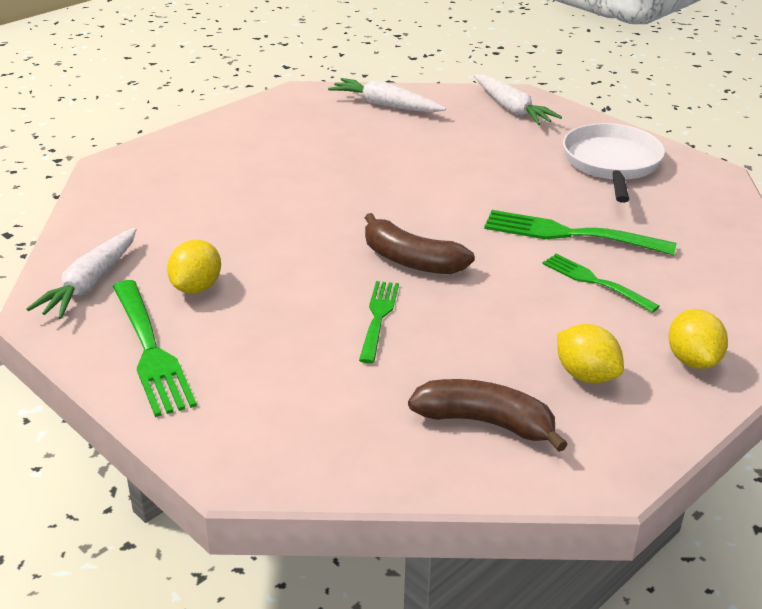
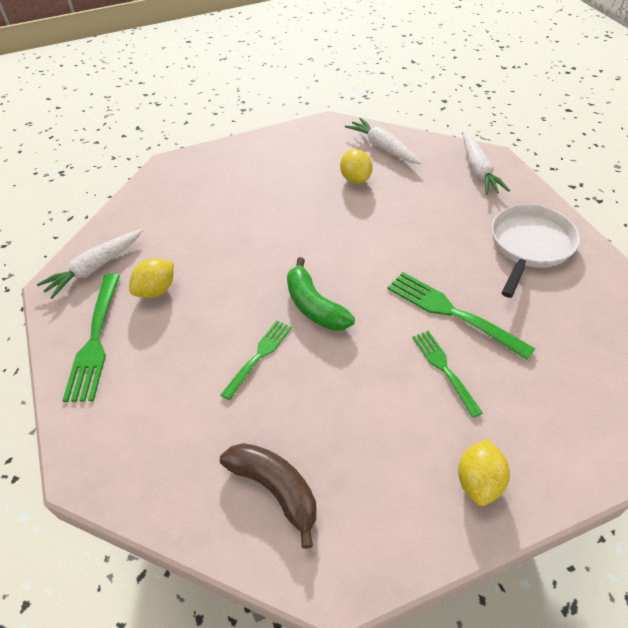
camera: 25 degrees right, 15 degrees up
brown banana [365,213,475,274] -> green banana [287,257,355,331]
yellow lemon [557,324,624,383] -> yellow lemon moved to [340,149,373,184]

